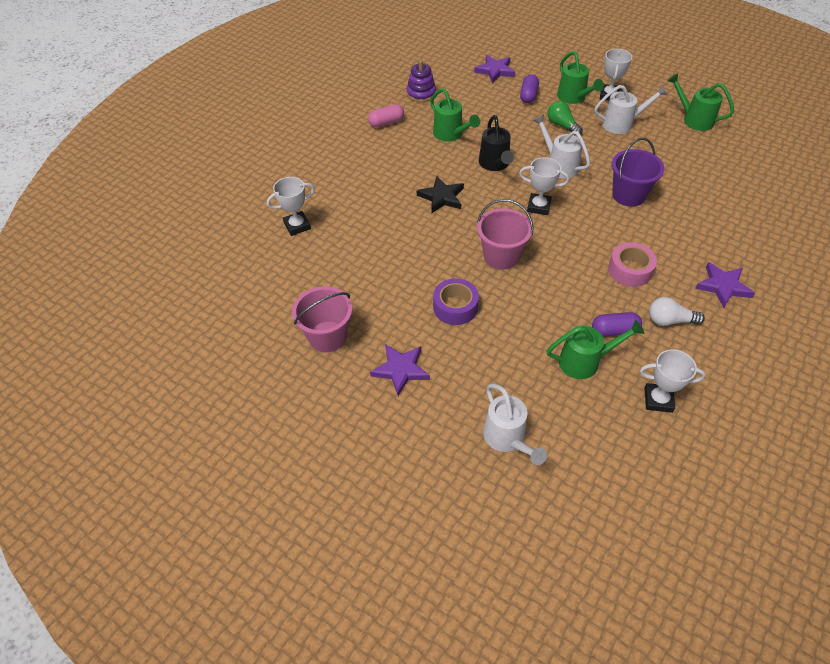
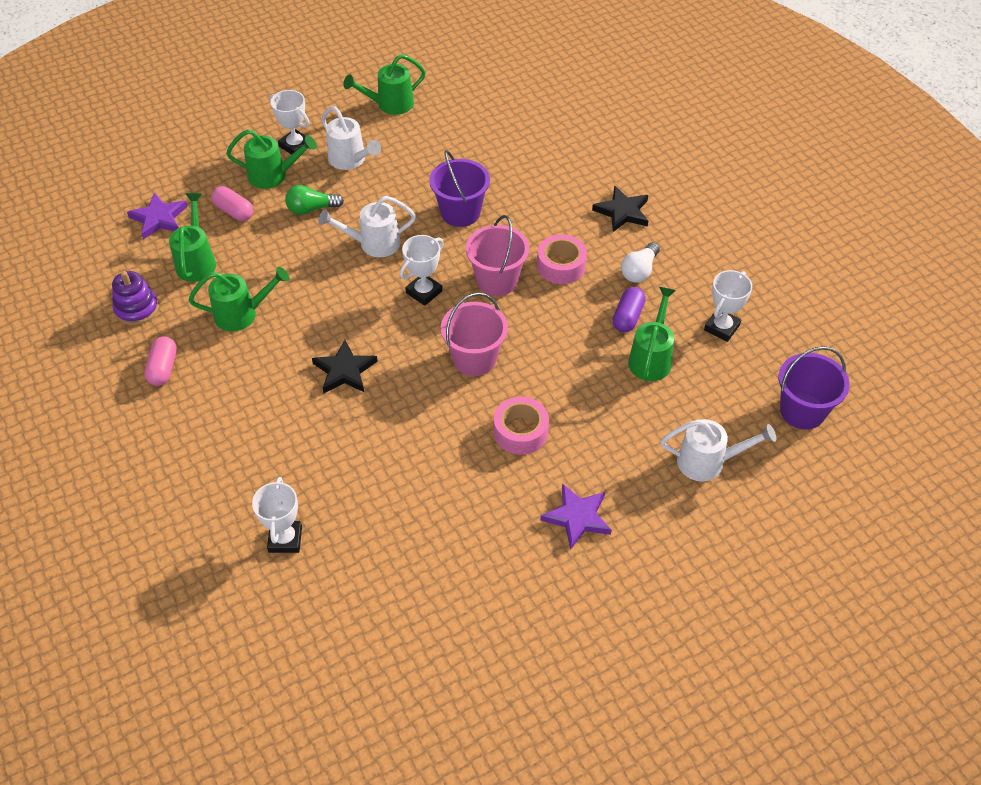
camera: 65 degrees left, 0 degrees up
pink bucket [292,286,352,352] -> pink bucket moved to [466,215,529,296]
purple tape [433,278,479,325] -> pink tape [494,397,549,455]
black watering can [479,115,514,171] -> none
purple capsule [520,74,539,103] -> pink capsule [211,186,253,221]
white watering can [594,85,668,134] -> white watering can turned 120 degrees clockwise [321,106,381,170]
purple star [695,262,755,308] -> black star [592,186,648,232]
none -> green watering can [169,193,216,282]
none -> purple bucket [779,346,850,430]

